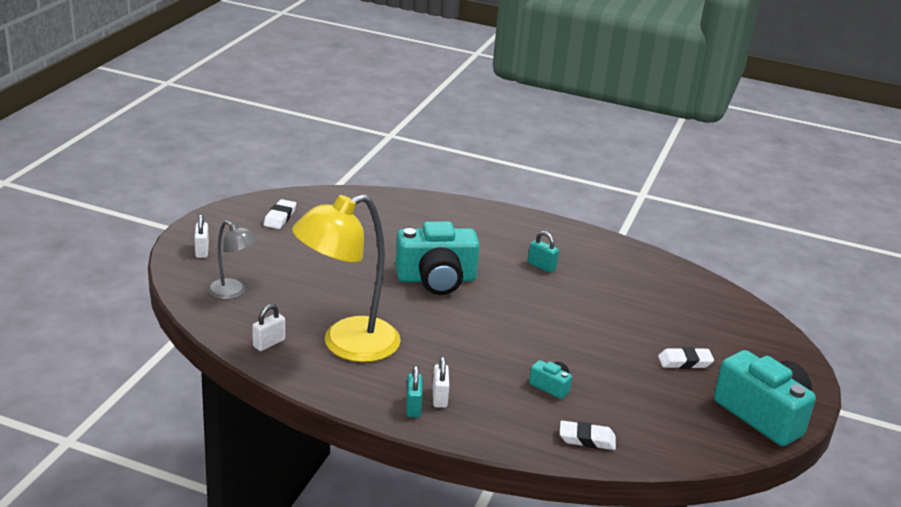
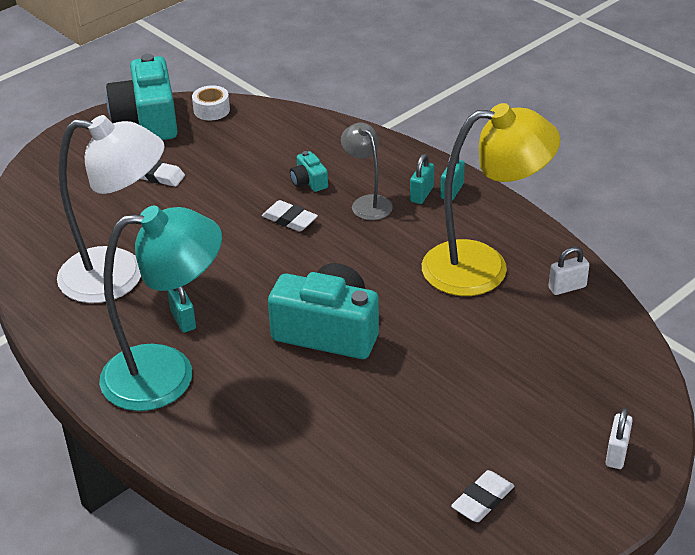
camera: 150 degrees left, 10 degrees up
grey lamp [208,220,258,300] -> grey lamp moved to [341,123,393,220]
white padlock [432,356,449,408] -> turquoise padlock [410,154,434,204]
white eraser [560,421,616,450] -> white eraser moved to [262,200,318,232]
none -> white lamp [57,115,165,303]
none -> turquoise lamp [99,206,222,411]
none -> white tape [192,85,230,120]

